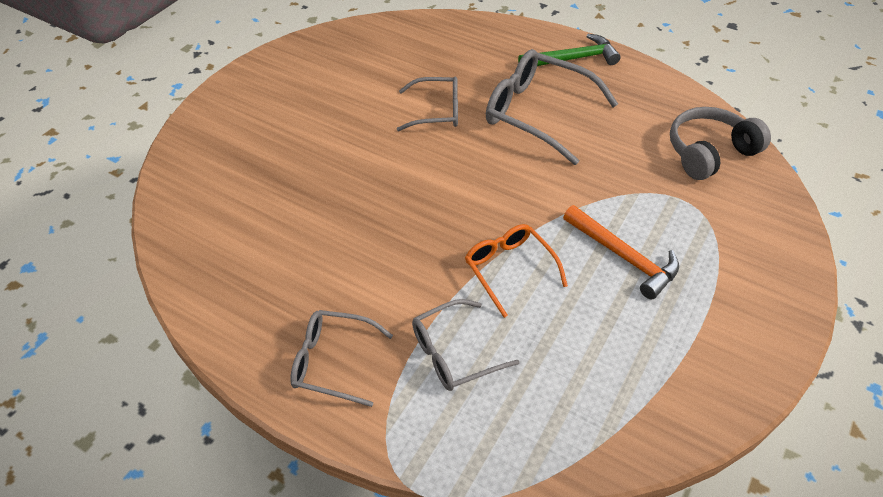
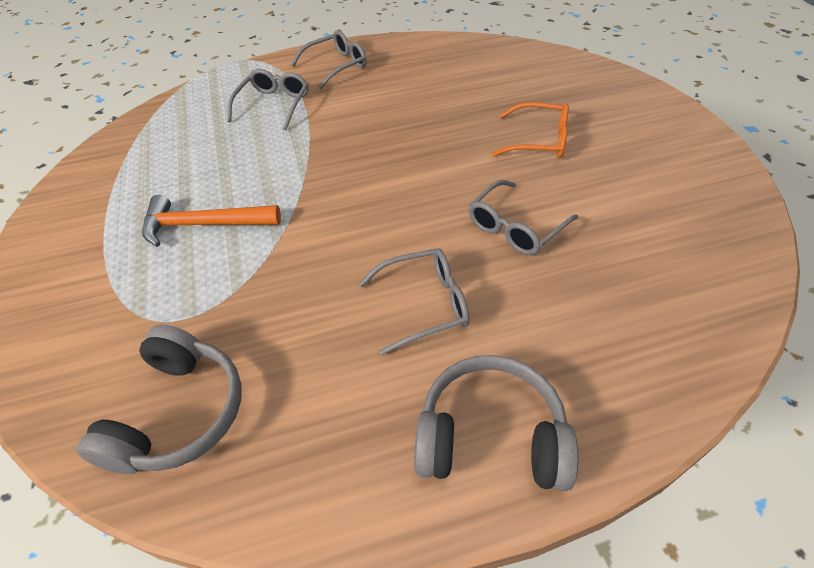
camera: 135 degrees right, 0 degrees up
orange glasses [465,224,568,318] -> orange glasses moved to [492,102,569,158]
grey glasses [486,49,618,165] -> grey glasses [359,248,470,355], size x0.60
green hammer [518,34,621,66] -> grey headphones [414,355,579,491]

